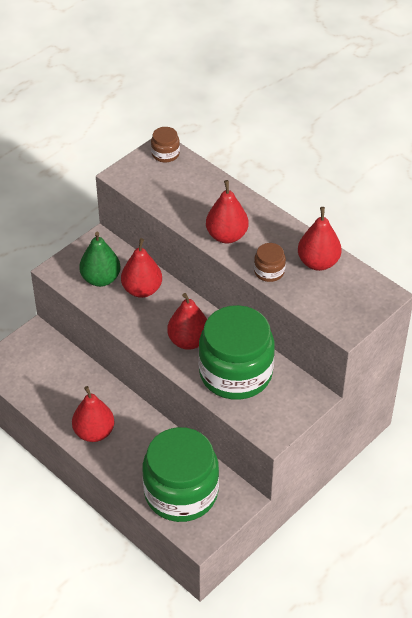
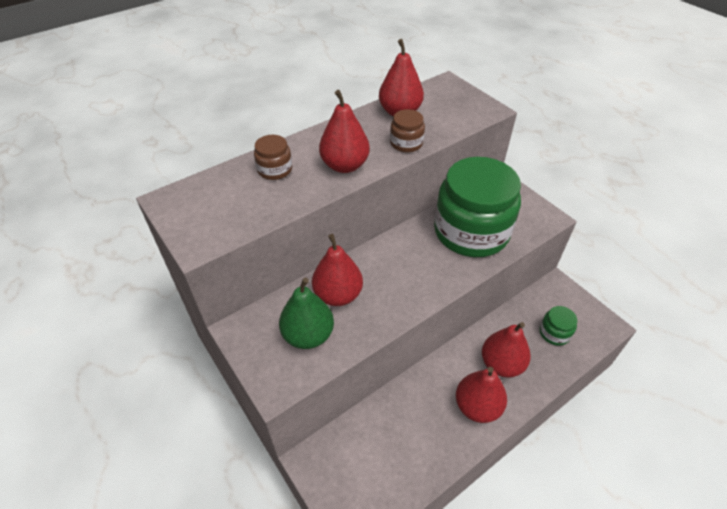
camera: 80 degrees left, 0 degrees up
green jar [142,427,219,522] -> green jar [539,306,578,346], size x0.42
brown jar [151,127,180,163] -> brown jar moved to [254,135,292,180]
red pear [167,293,207,350] -> red pear moved to [482,322,531,377]

